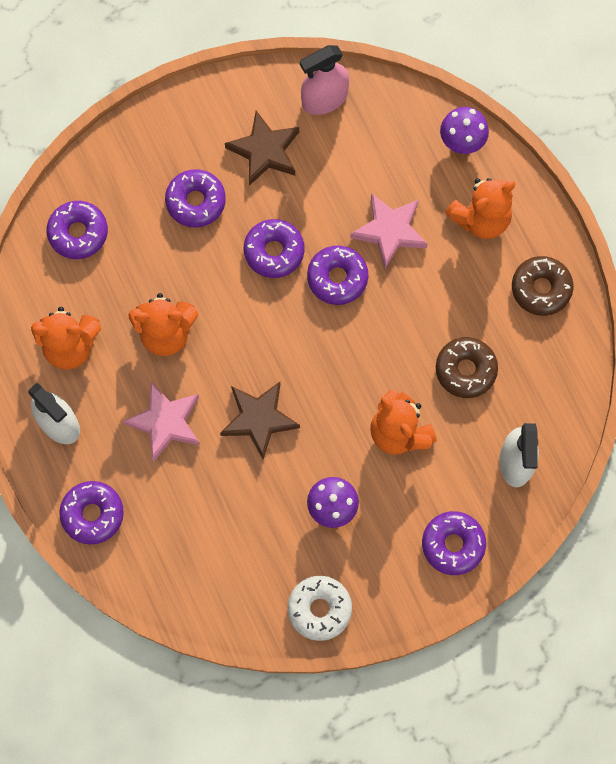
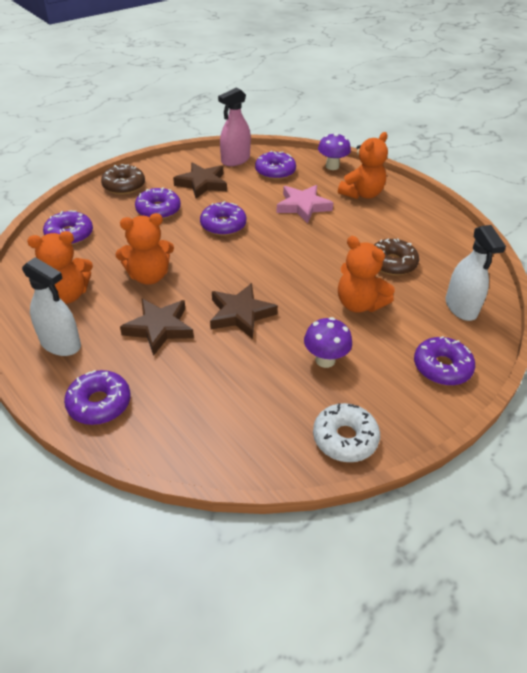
camera: 15 degrees left, 30 degrees down
pink star [123,382,200,462] -> brown star [120,298,194,356]
purple donut [307,246,368,305] -> purple donut moved to [255,151,296,180]
brown donut [512,256,573,316] -> brown donut moved to [101,164,145,195]

